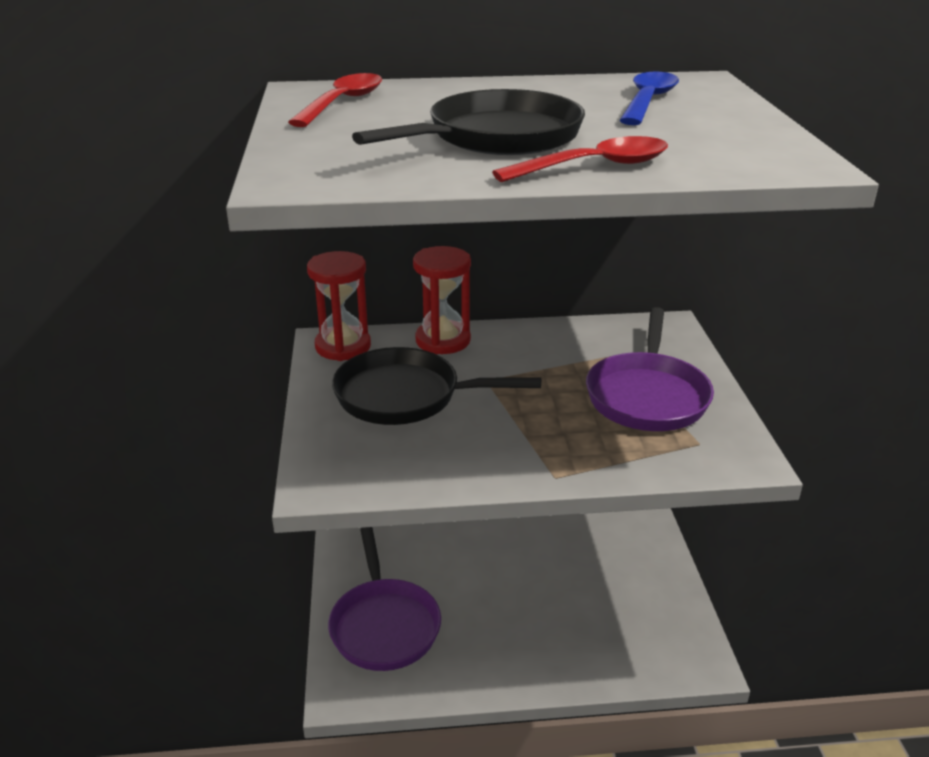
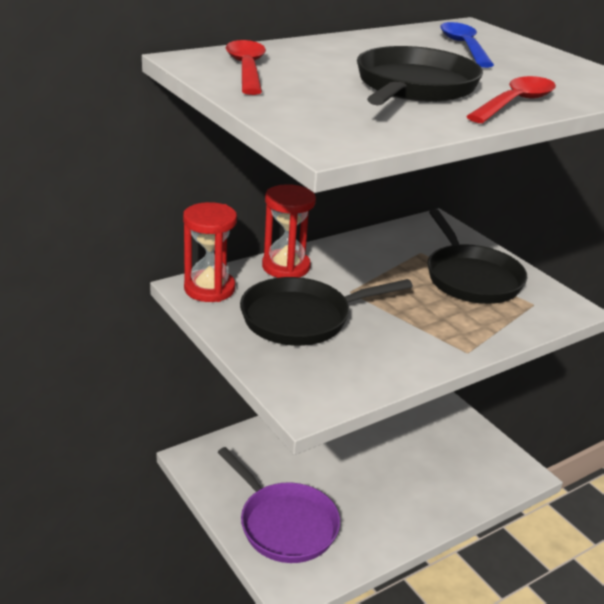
camera: 30 degrees left, 0 degrees up
purple pan [586,307,714,431] -> black pan [427,209,527,304]

